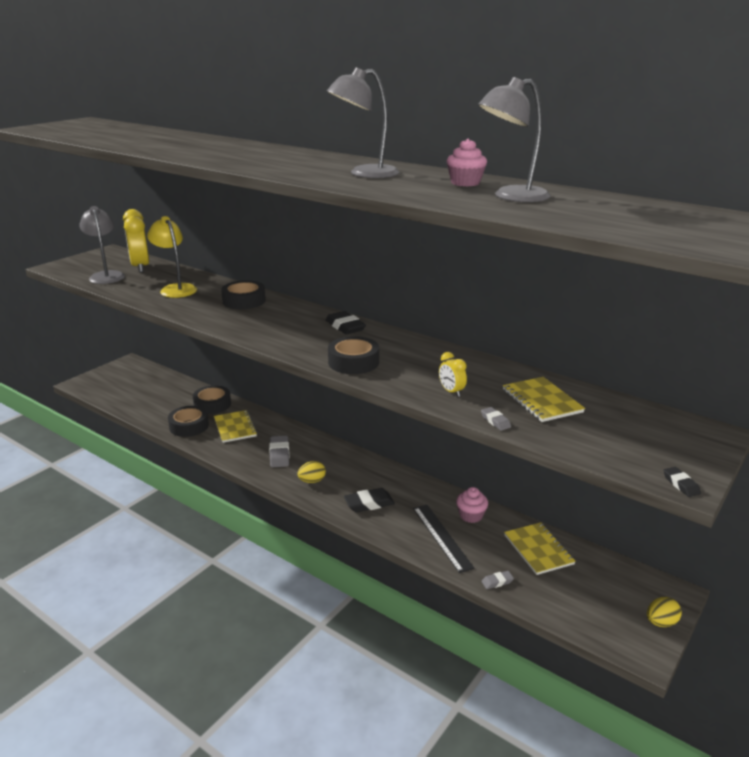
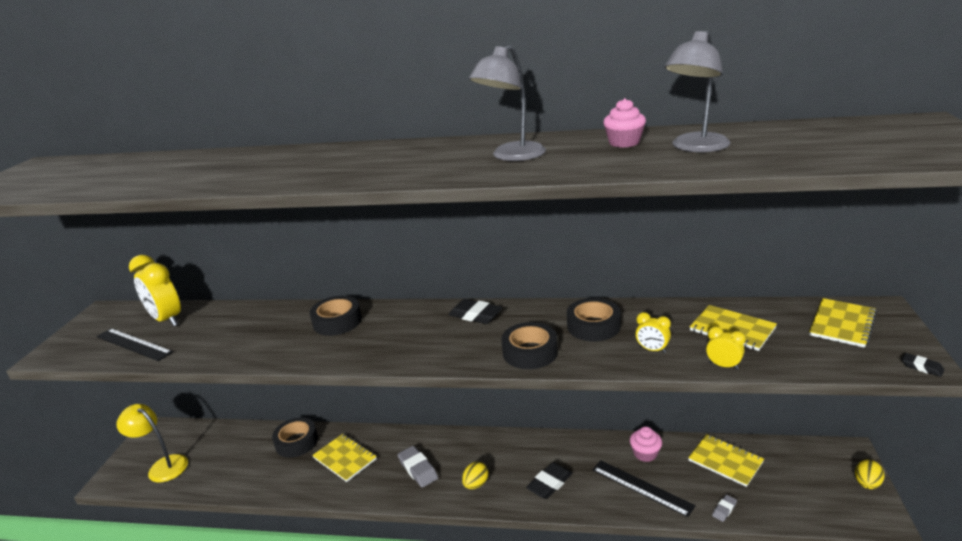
camera: 25 degrees left, 0 degrees up
grey lamp [79,206,125,284] -> black ruler [96,328,173,361]
yellow lamp [147,216,197,298] -> yellow lamp moved to [116,404,188,482]
black tape [168,406,209,437] -> black tape moved to [567,298,621,341]
grey eraser [481,407,511,431] -> yellow clock [706,326,746,369]
none -> yellow notebook [809,298,877,348]

